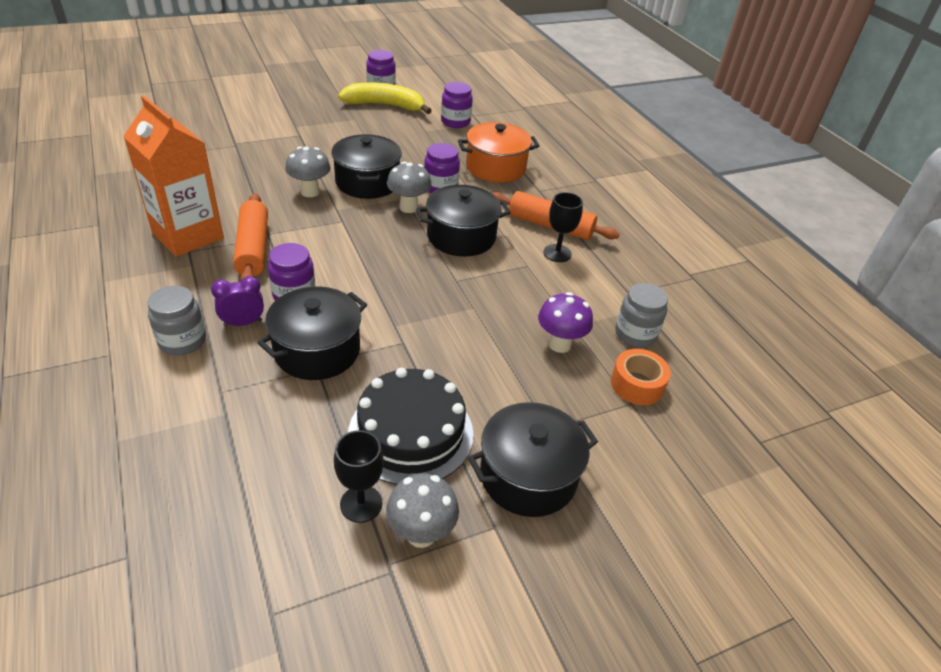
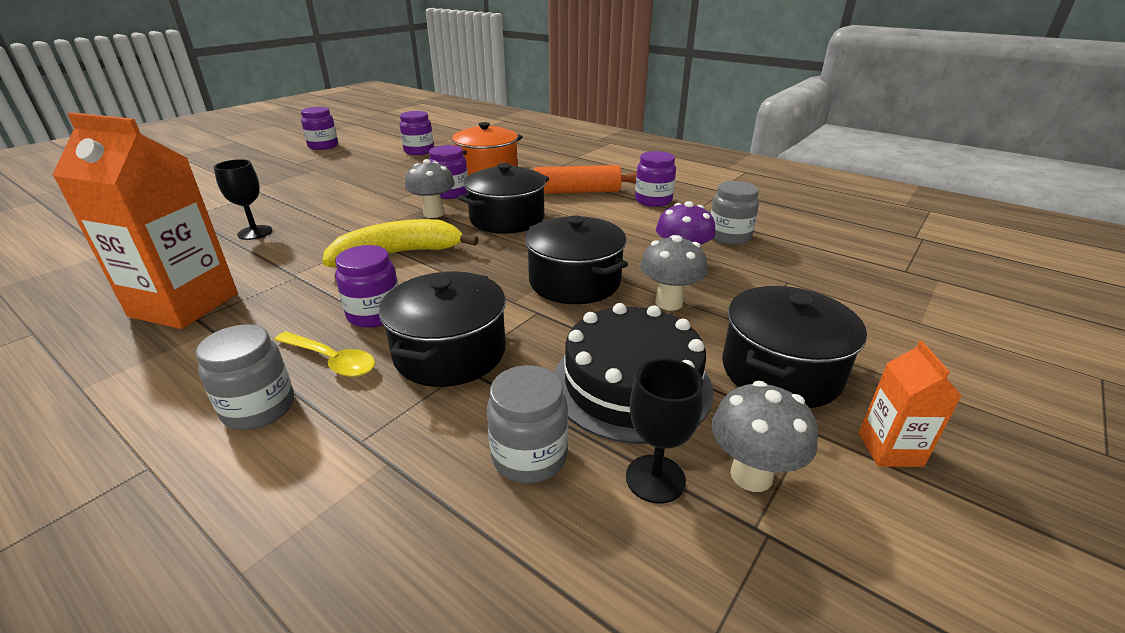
camera: 25 degrees left, 10 degrees down
purple clock [211,276,264,326] -> yellow spoon [274,332,375,377]
orange rolling pin [233,193,268,280] -> none
grey mushroom [285,147,331,197] -> grey mushroom moved to [640,235,708,311]
black pot [331,134,402,199] -> black pot moved to [525,215,628,304]
yellow banana [338,82,432,114] -> yellow banana moved to [322,219,479,268]
black goblet [543,192,583,262] -> black goblet moved to [214,159,272,240]
orange tape [611,349,671,405] -> none
none -> grey jar [487,365,568,483]
none -> purple jar [635,151,676,207]
none -> orange carton [859,341,962,467]

